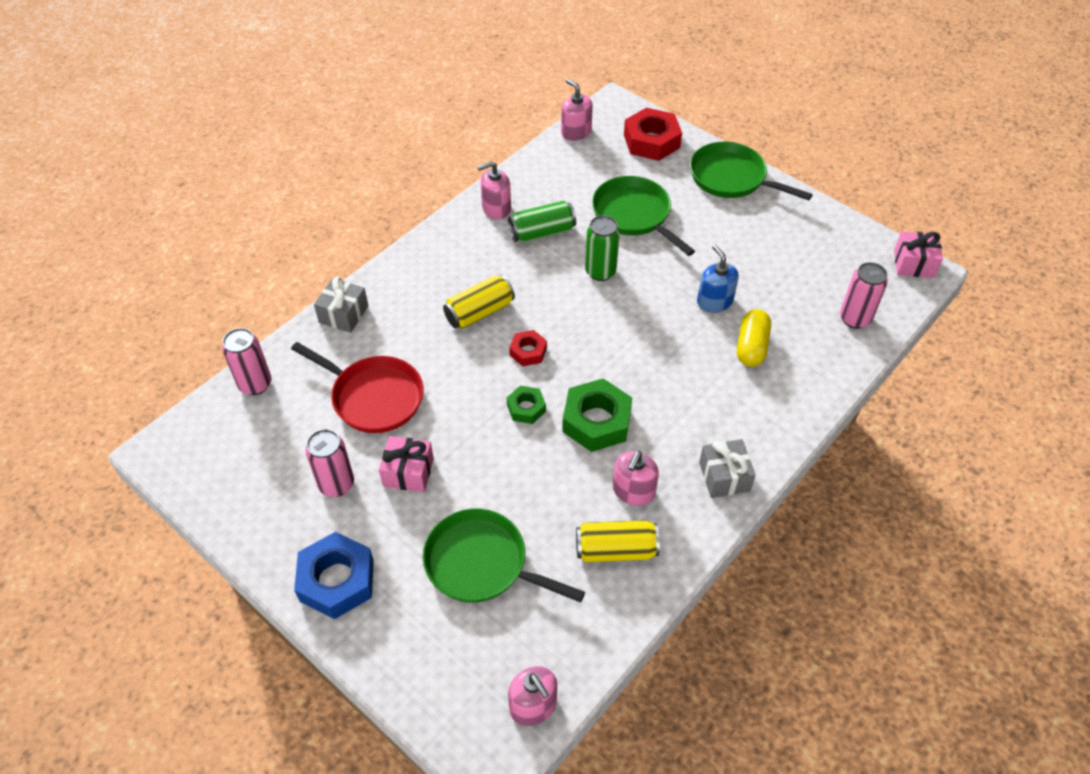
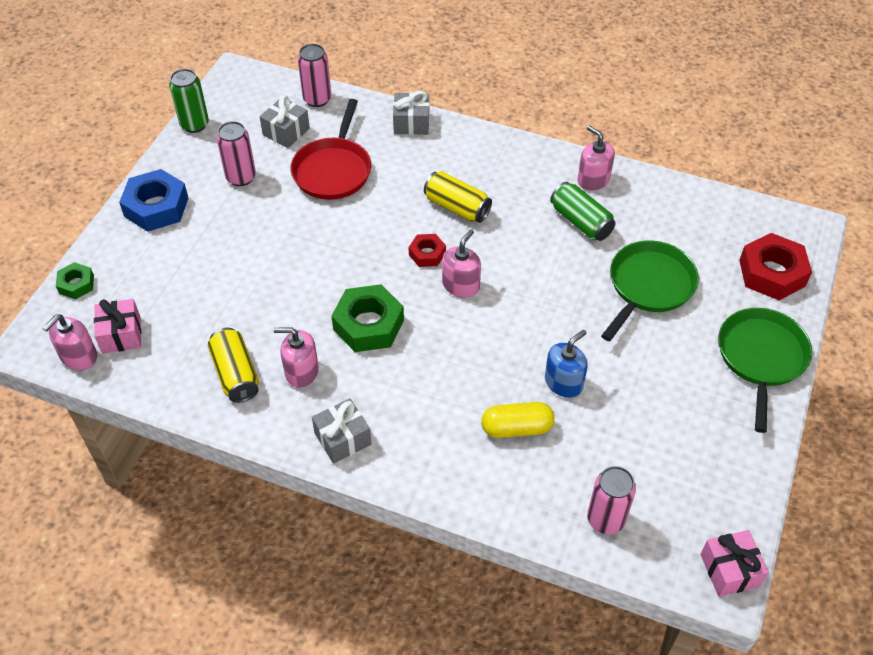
camera: 70 degrees right, 0 degrees up
pink gift [379,436,434,492] -> pink gift moved to [94,299,141,354]
green pan [422,509,585,603] -> none
green nut [507,386,546,424] -> green nut moved to [56,262,94,299]
pink soap dispenser [561,79,593,141] -> pink soap dispenser moved to [442,229,481,298]
green can [585,215,620,281] -> green can moved to [169,69,209,133]
none -> grey gift [259,96,310,148]

